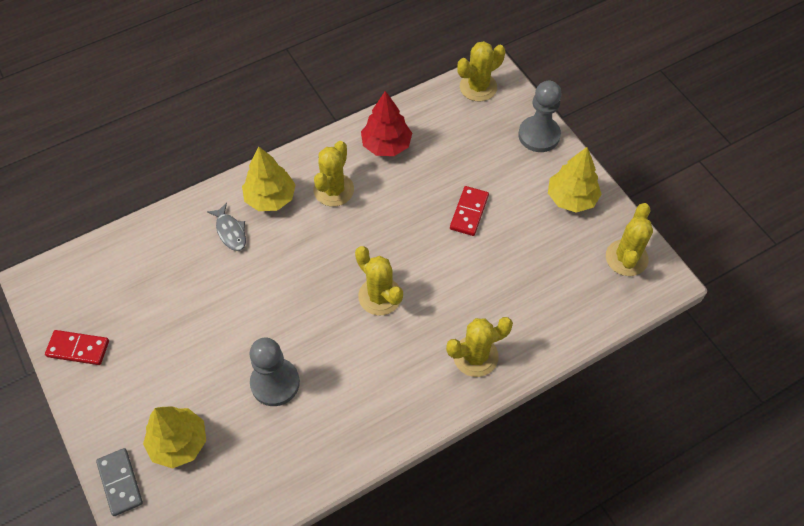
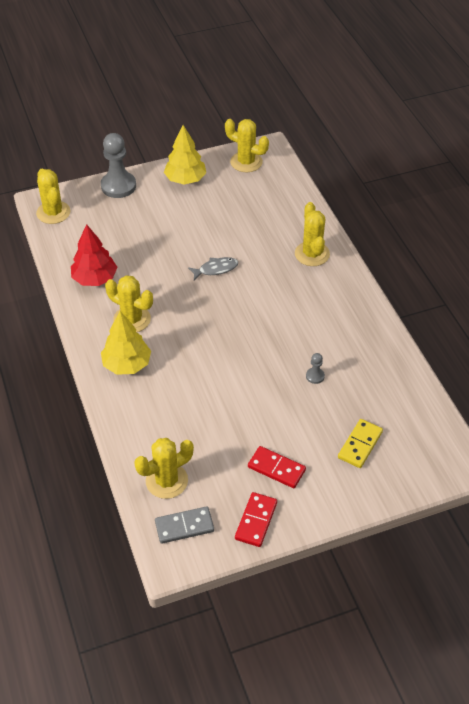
camera: 80 degrees left, 10 degrees down
grey domino [96,448,143,516] -> grey domino moved to [155,506,214,544]
yellow tree [143,406,206,469] -> yellow domino [338,419,383,468]
grey fish [207,203,246,251] -> grey fish moved to [188,257,238,280]
grey pawn [249,338,300,406] -> grey pawn [306,353,325,384], size x0.45
yellow cactus [355,246,403,316] -> yellow cactus moved to [134,438,194,499]
red domino [450,186,489,236] -> red domino moved to [248,446,306,488]

